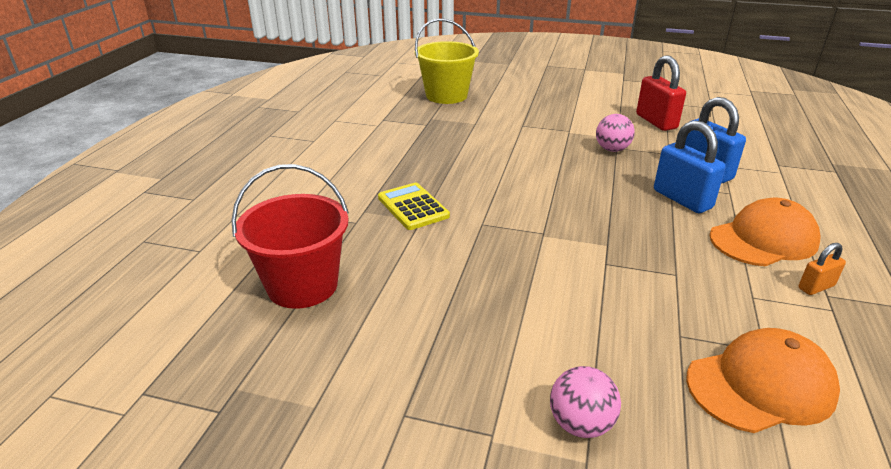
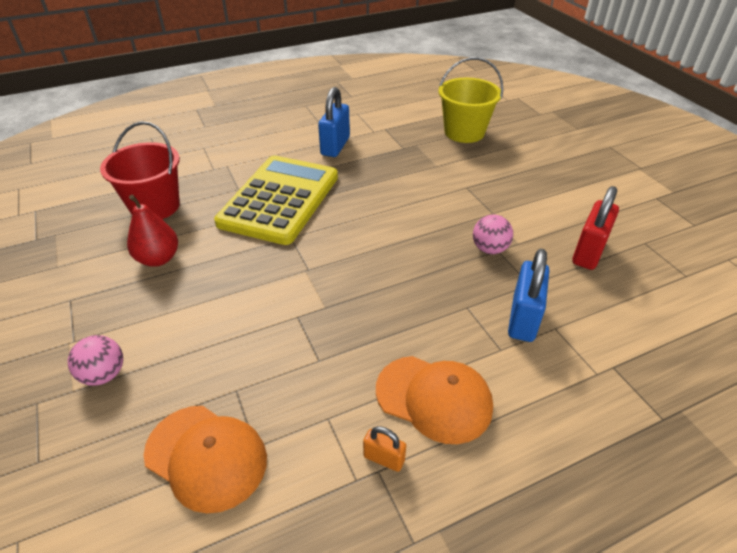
camera: 50 degrees right, 10 degrees up
yellow calculator [378,183,450,230] -> yellow calculator [214,155,338,245], size x2.12
blue padlock [654,120,726,213] -> blue padlock moved to [318,87,350,157]
none -> red pear [127,194,178,267]

